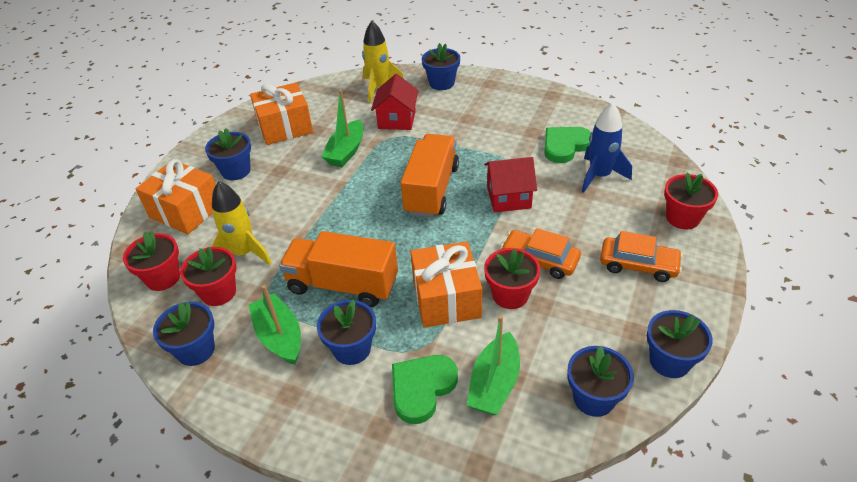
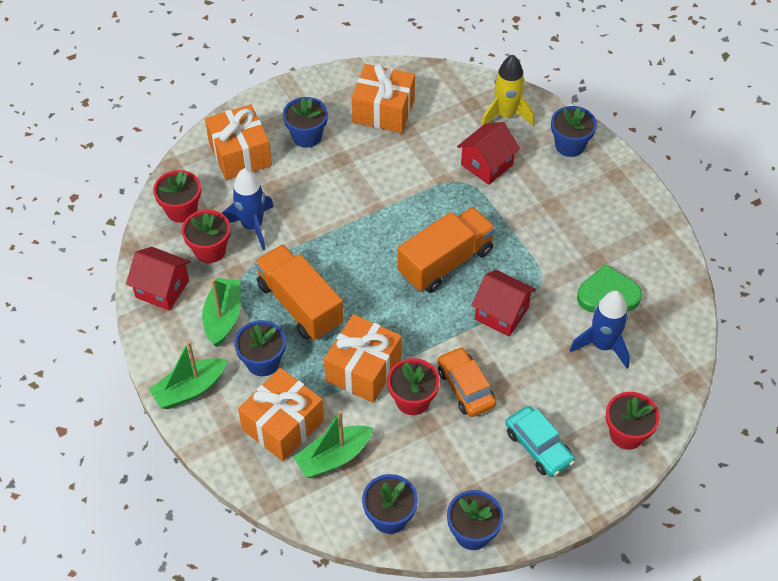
camera: 35 degrees right, 10 degrees up
blue flower pot [153,302,215,366] -> red house [126,247,191,311]
yellow rocket [212,181,272,265] -> blue rocket [222,168,274,250]
green boat [322,90,363,167] -> green boat moved to [149,341,227,409]
green heart [392,355,458,424] -> orange gift [238,368,324,462]
orange car [600,231,683,282] -> turquoise car [505,406,575,477]

